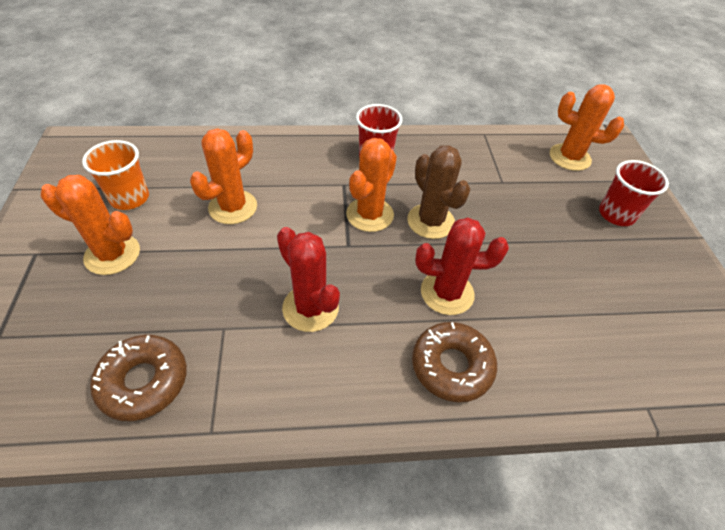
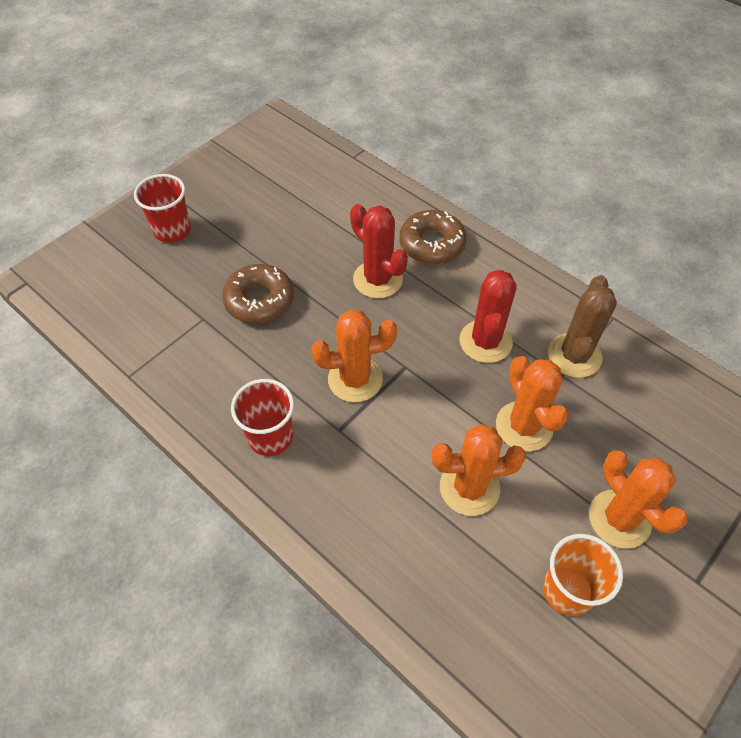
camera: 130 degrees left, 5 degrees up
brown donut [90,335,187,421] -> brown donut moved to [222,264,294,324]
brown cactus [407,145,471,239] -> brown cactus moved to [548,275,617,378]
orange cactus [550,84,624,171] -> orange cactus moved to [496,356,569,451]

